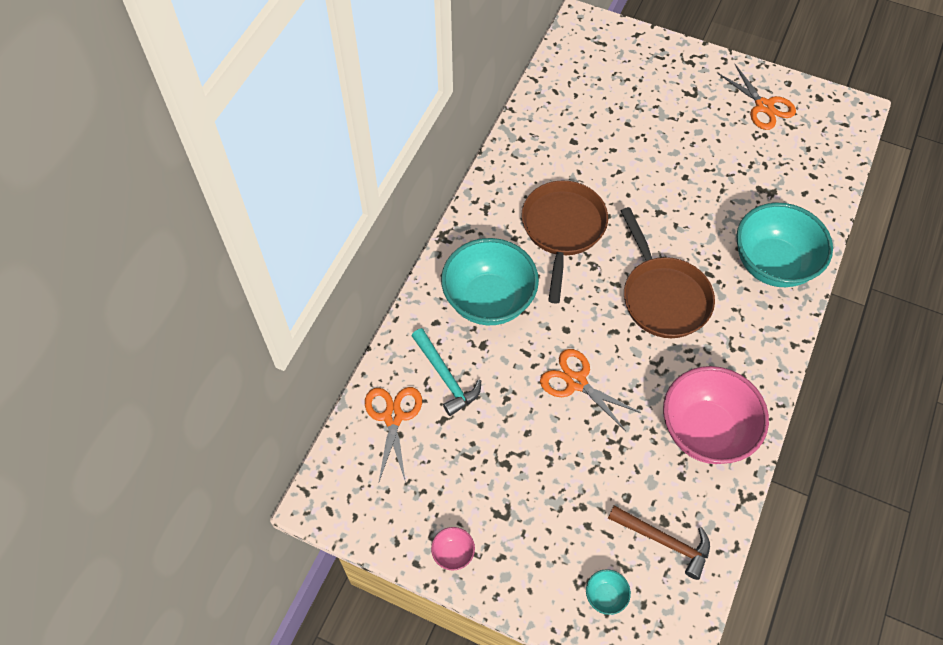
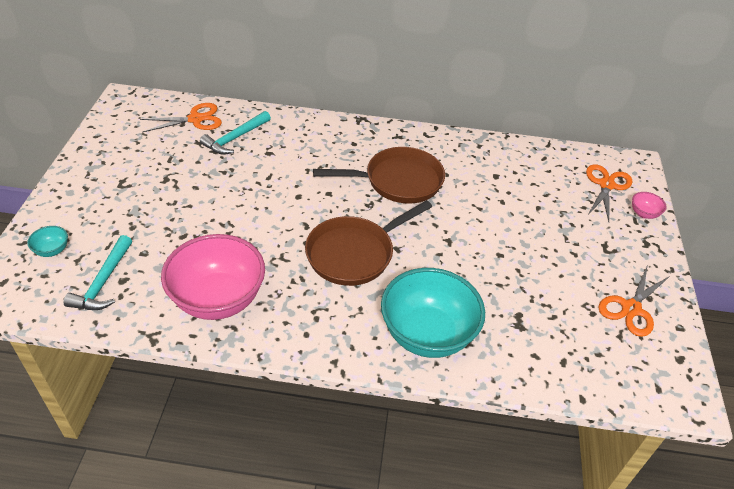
camera: 70 degrees right, 15 degrees down
pink bowl [431,527,475,571] -> pink bowl moved to [632,192,667,219]
turquoise bowl [441,238,539,325] -> none
orange scissors [540,349,641,431] -> orange scissors moved to [586,164,633,222]
brown hammer [608,505,710,580] -> turquoise hammer [63,235,132,310]

